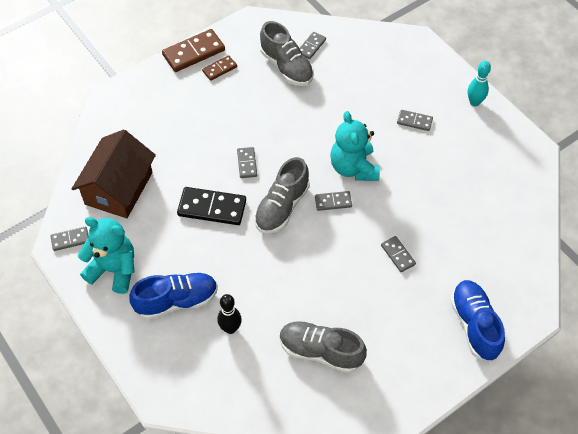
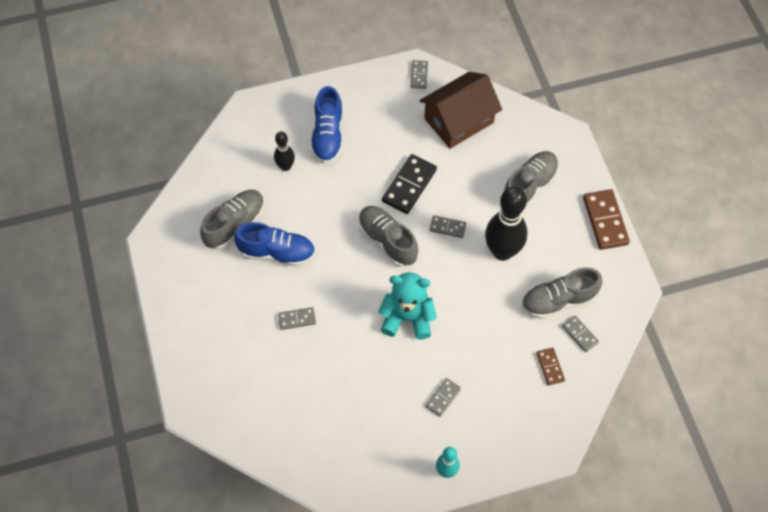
camera: 110 degrees right, 5 degrees up
brown house [72,129,156,218] -> brown house turned 75 degrees counterclockwise [419,72,502,149]
turquoise teddy bear [78,217,135,294] -> none
brown domino [202,55,237,81] -> brown domino moved to [536,347,565,386]
grey domino [315,191,352,211] -> none
blue shoe [450,280,505,361] -> blue shoe moved to [234,222,315,266]
none -> black bowling pin [485,186,527,261]
none -> grey shoe [503,151,559,209]

